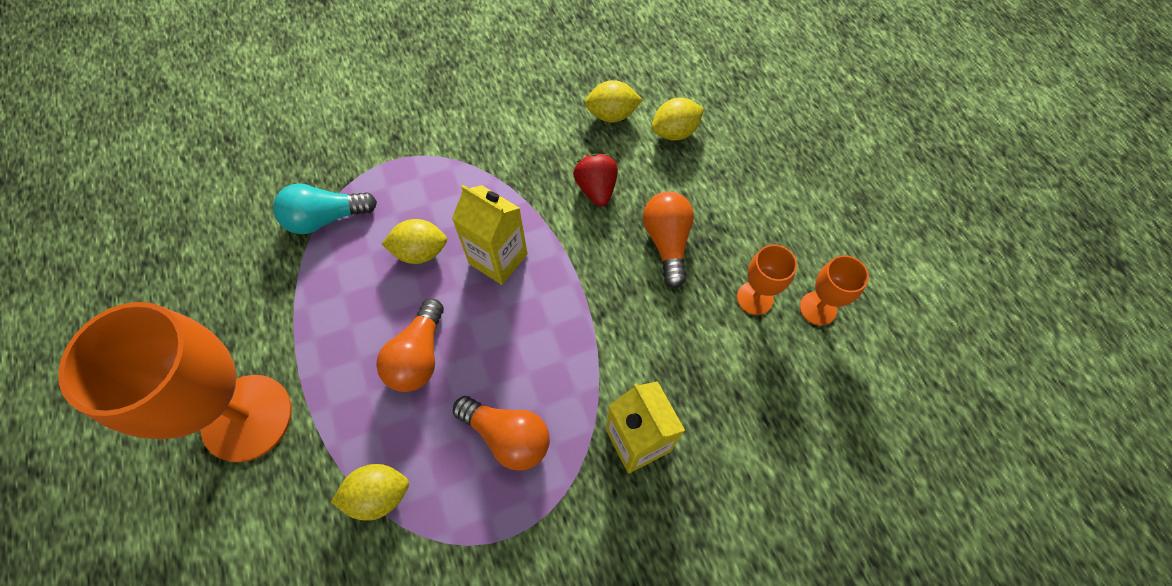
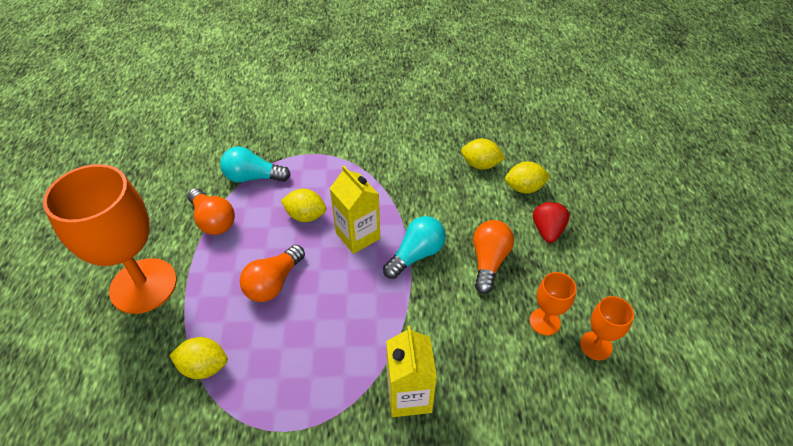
camera: 20 degrees right, 15 degrees down
orange light bulb [453,396,550,471] -> orange light bulb moved to [187,188,235,235]
red strawberry [573,154,618,206] -> red strawberry moved to [533,201,570,243]
none -> turquoise light bulb [383,216,446,279]

